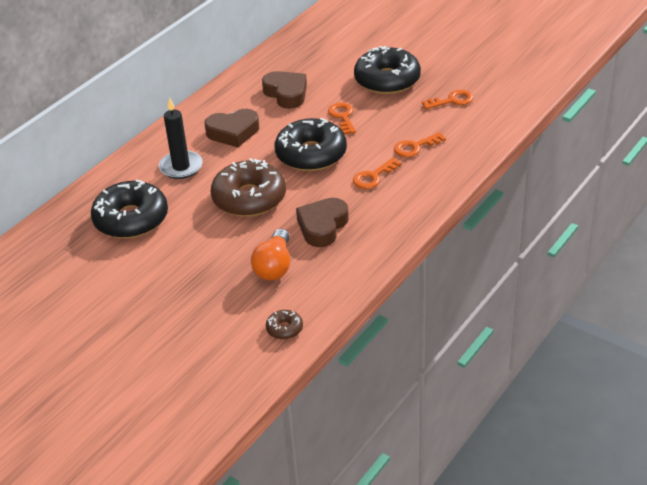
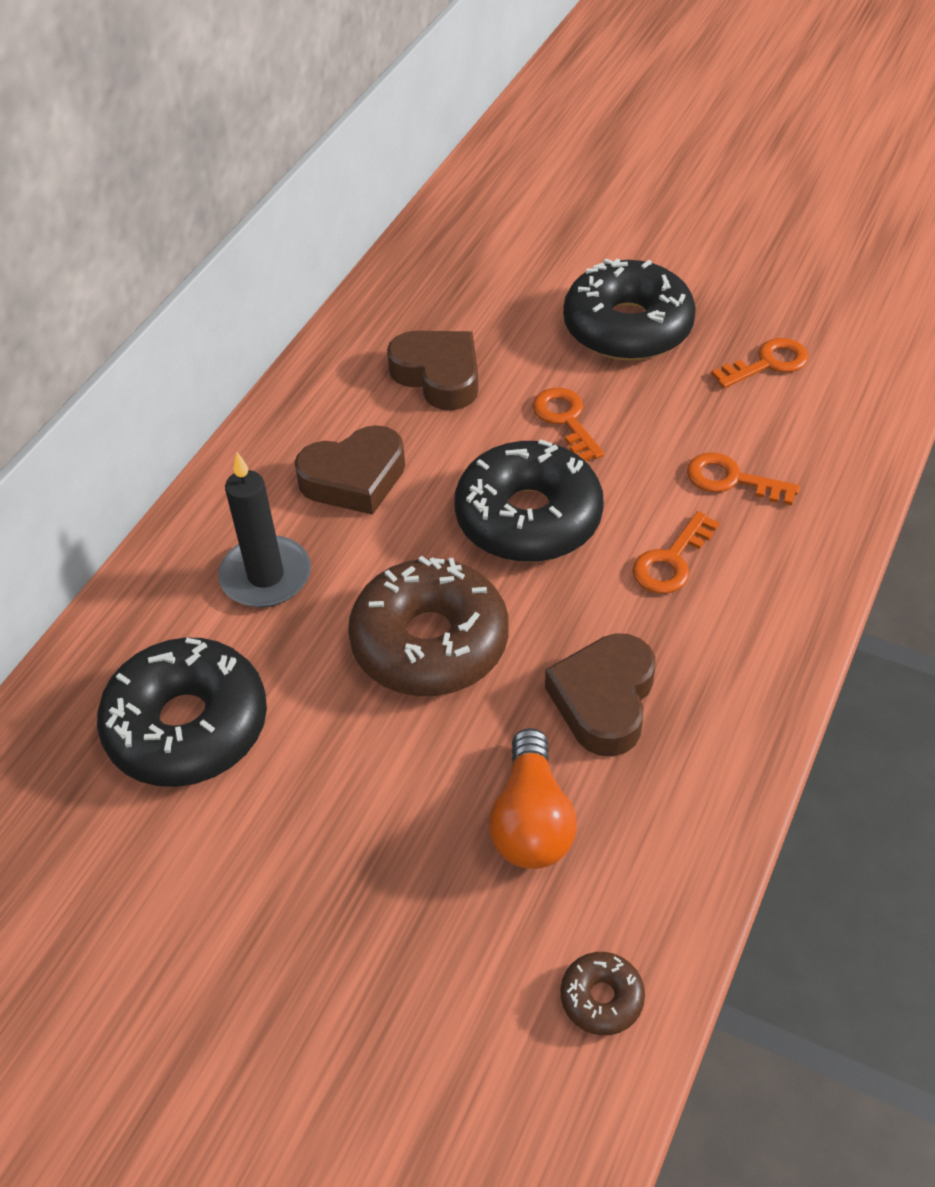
camera: 10 degrees left, 10 degrees up
orange key [394,132,446,157] -> orange key turned 60 degrees clockwise [687,452,800,505]

